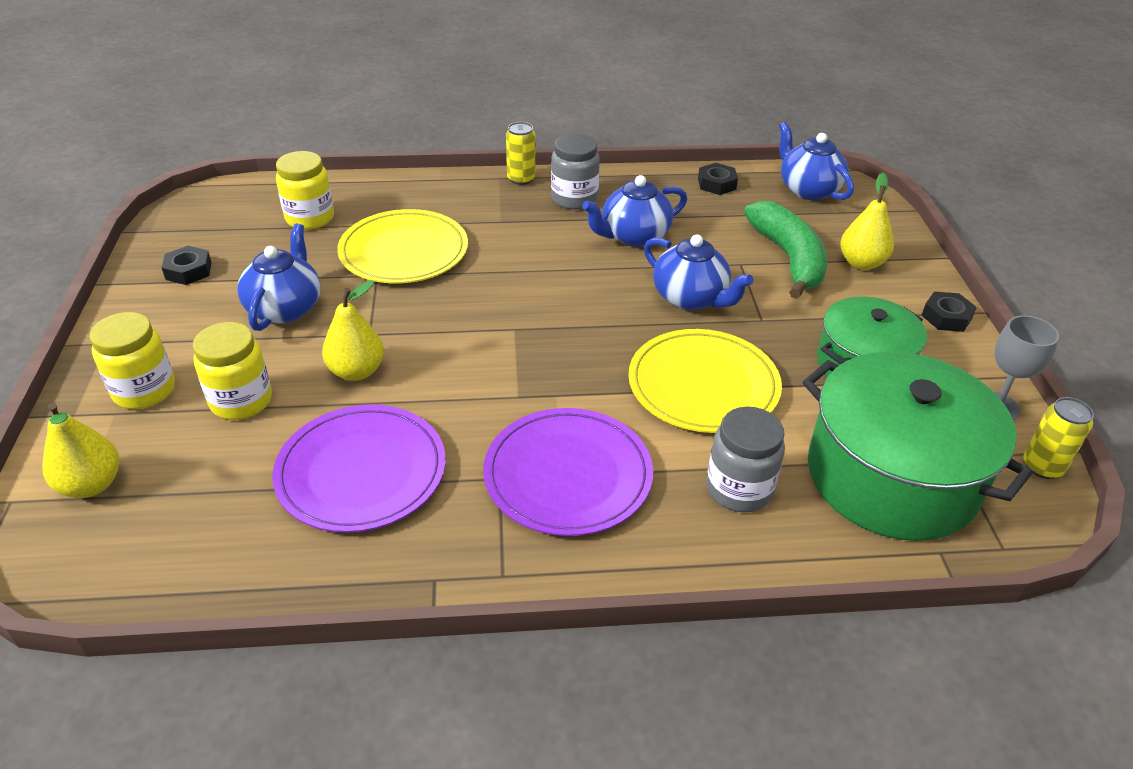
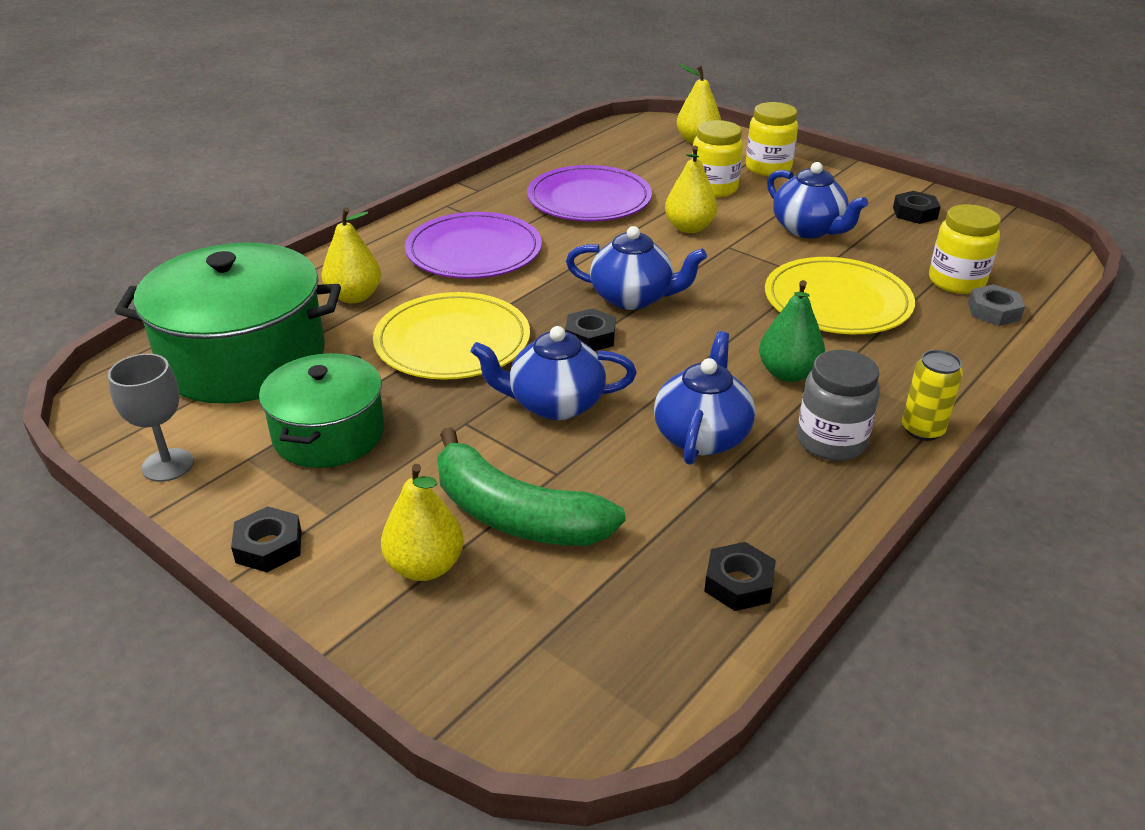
camera: 135 degrees right, 5 degrees down
grey jar [706,407,785,512] -> yellow pear [322,207,381,303]
blue teapot [779,122,854,200] -> blue teapot moved to [566,226,707,310]
yellow can [1023,397,1094,479] -> none
none -> black nut [565,308,616,351]
none -> green pear [759,280,825,382]
none -> grey nut [968,284,1025,326]

